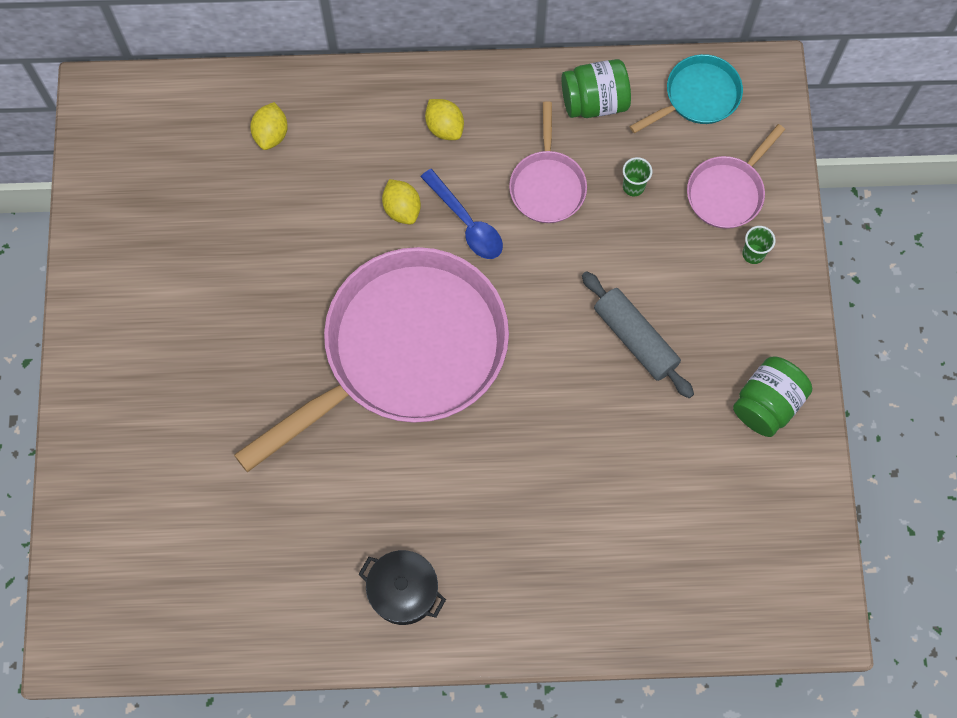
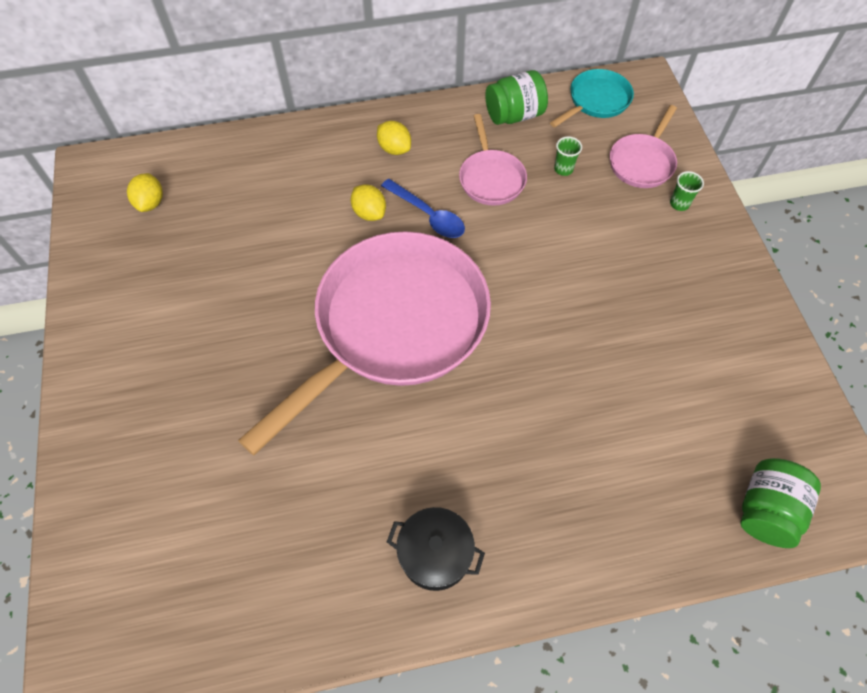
camera: 10 degrees left, 10 degrees down
yellow lemon [250,102,288,150] -> yellow lemon moved to [127,173,163,212]
grey rolling pin [582,271,694,398] -> none
green jar [733,357,812,437] -> green jar moved to [740,458,821,548]

